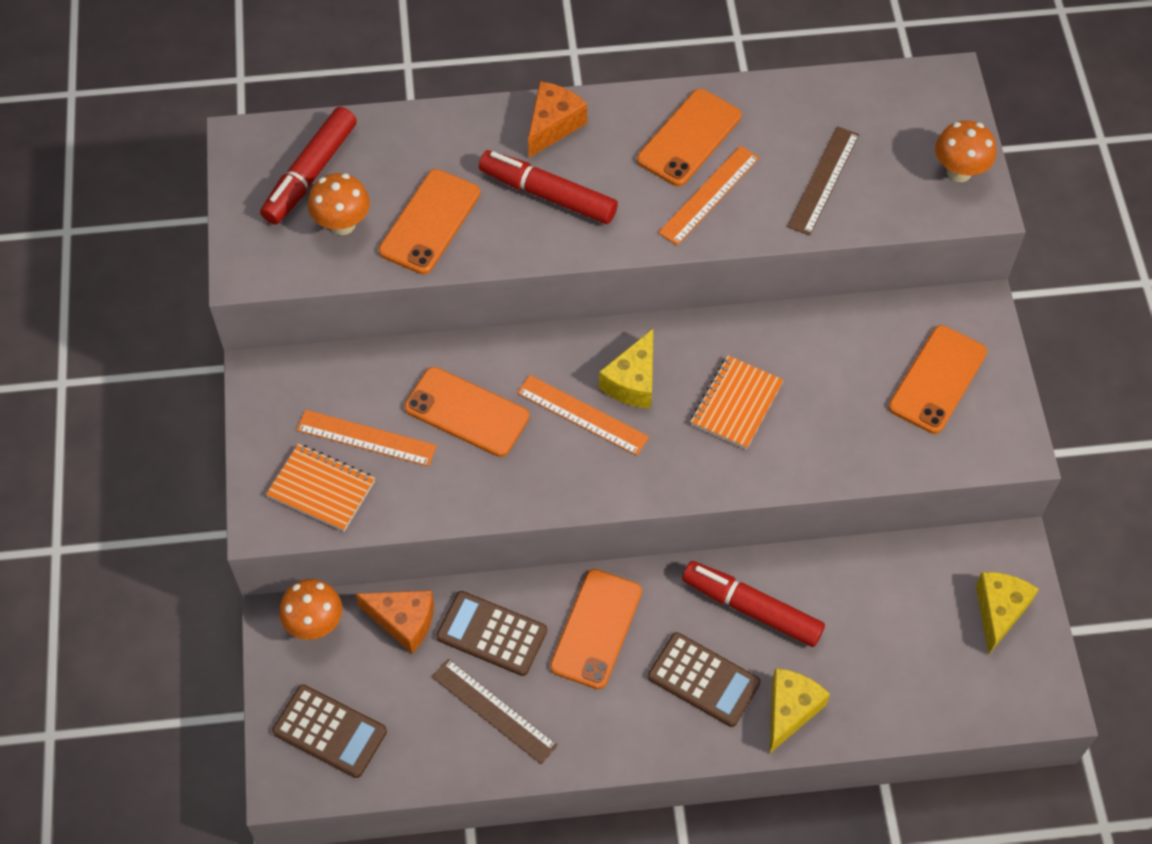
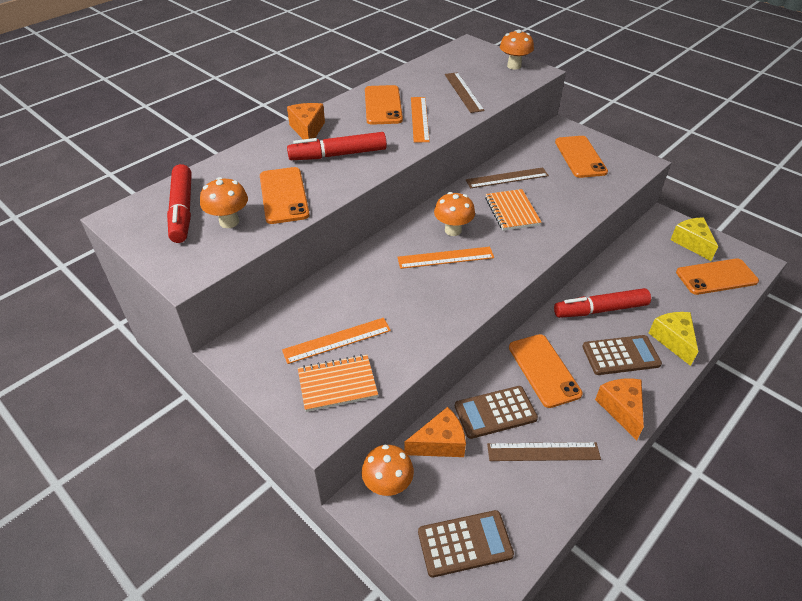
camera: 40 degrees left, 15 degrees down
orange phone [404,367,529,457] -> orange phone moved to [676,259,759,295]
yellow cheese [599,329,653,409] -> orange mushroom [434,192,475,236]
none -> brown ruler [466,167,549,188]
none -> orange cheese [595,378,644,440]

